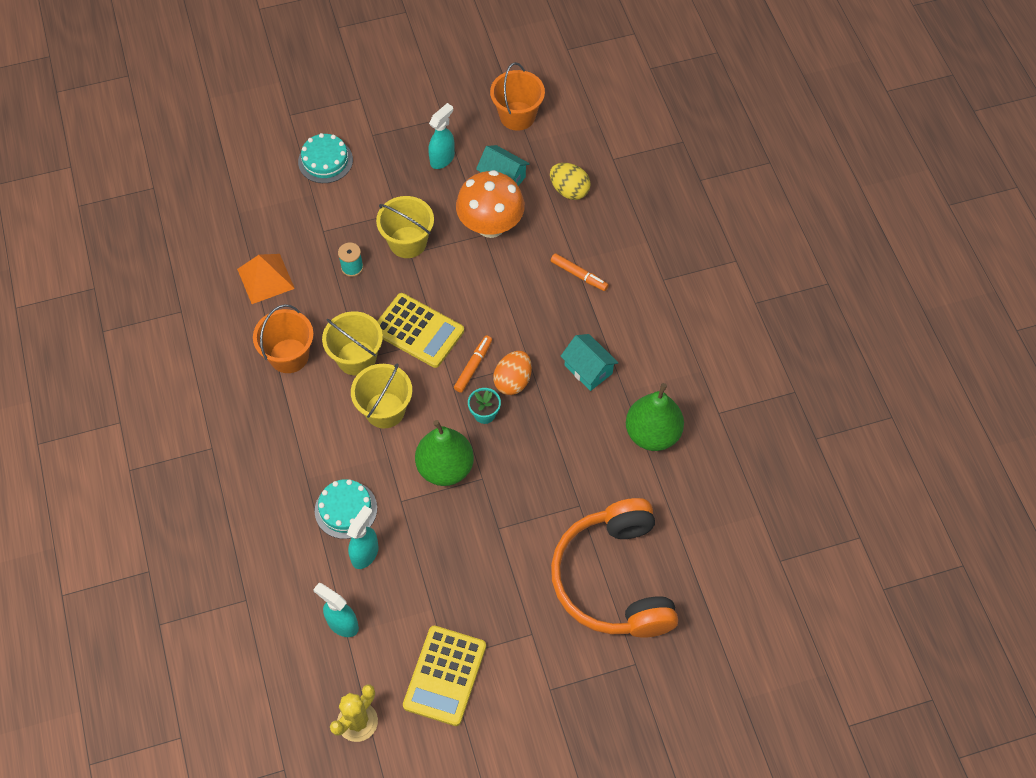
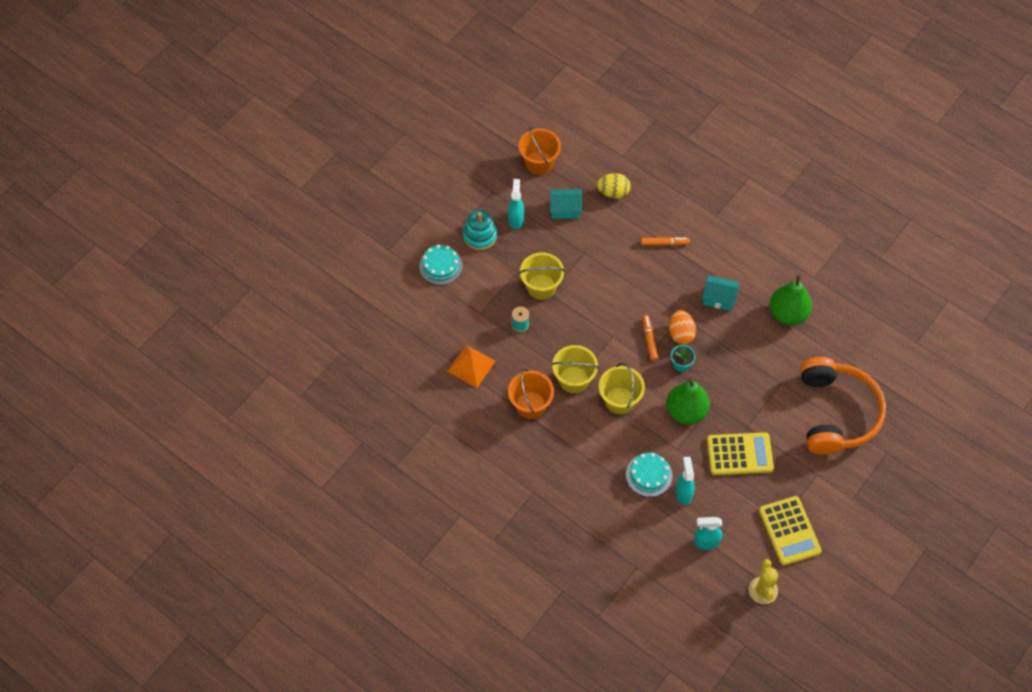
camera: 35 degrees left, 0 degrees up
yellow calculator [377,293,464,368] -> yellow calculator moved to [707,432,774,475]
orange mushroom [456,170,525,238] -> none
orange headphones [551,498,678,638] -> orange headphones turned 135 degrees counterclockwise [800,357,886,455]
none -> turquoise stacking toy [463,210,497,250]

